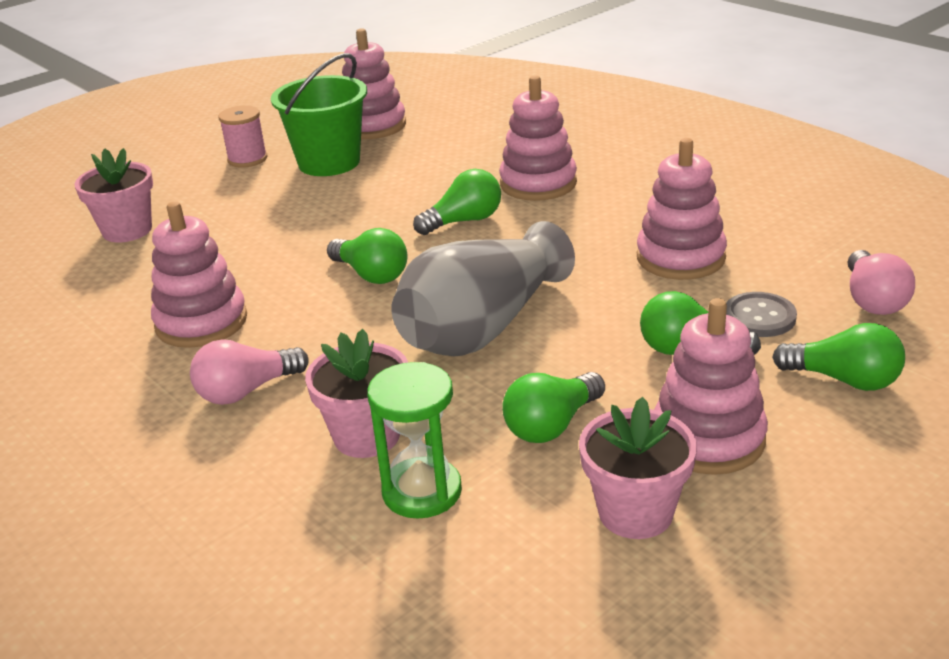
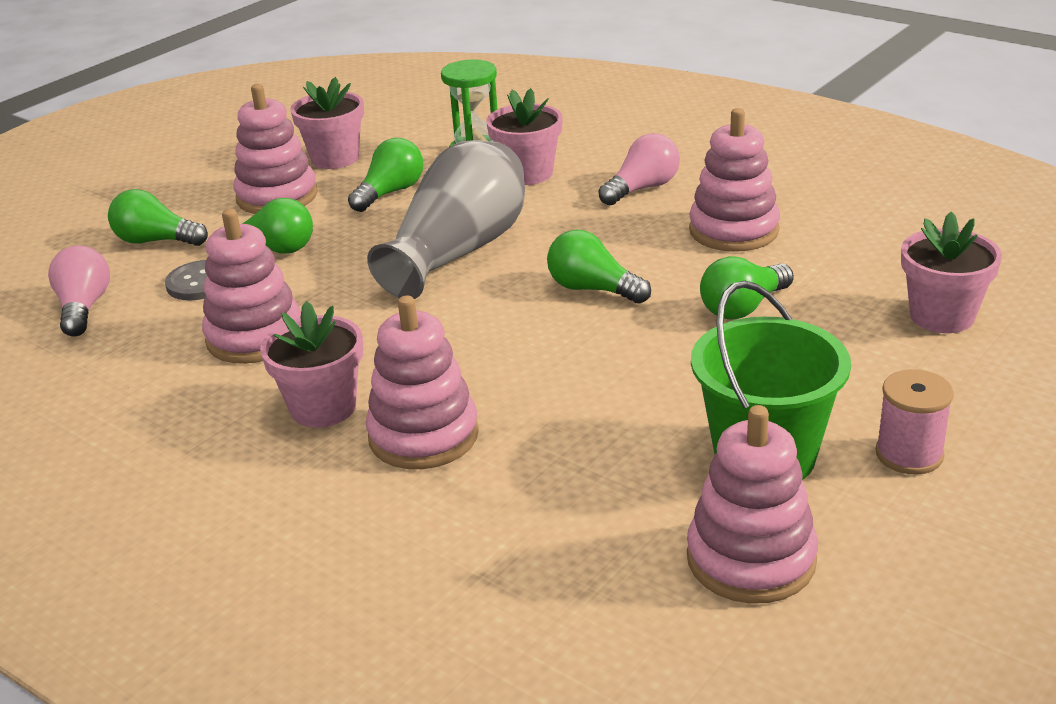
camera: 170 degrees right, 0 degrees up
green light bulb [413,169,501,235] -> green light bulb moved to [700,256,794,320]
none -> pink flower pot [260,301,363,428]

